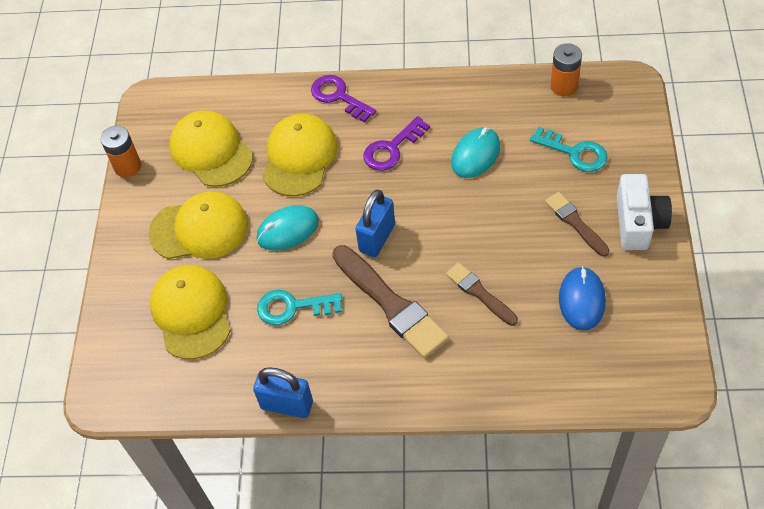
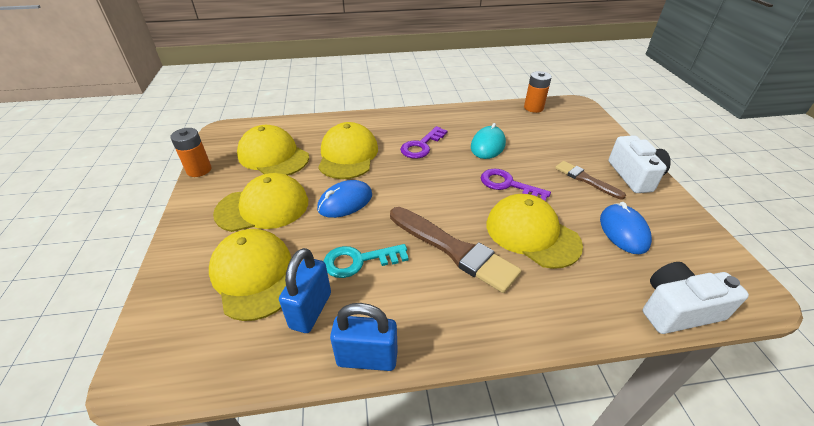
camera: 15 degrees left, 15 degrees down
turquoise mouse [257,205,319,251] -> blue mouse [317,180,372,218]
purple key [311,75,376,122] -> purple key moved to [481,169,551,201]
blue padlock [355,190,395,257] -> blue padlock moved to [279,248,331,333]
brown brush [446,262,518,326] -> yellow cap [486,194,583,269]
turquoise key [530,127,608,172] -> none
none -> white camera [643,262,749,334]

